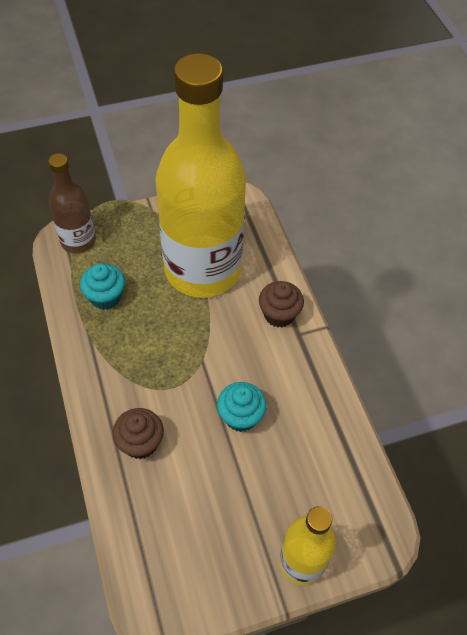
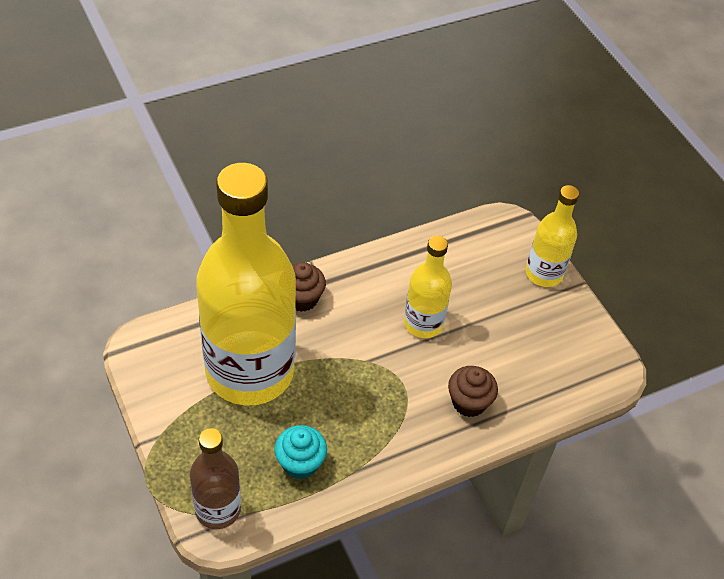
camera: 100 degrees left, 5 degrees down
turquoise cupcake [217,382,267,432] -> yellow bottle [404,236,452,338]

